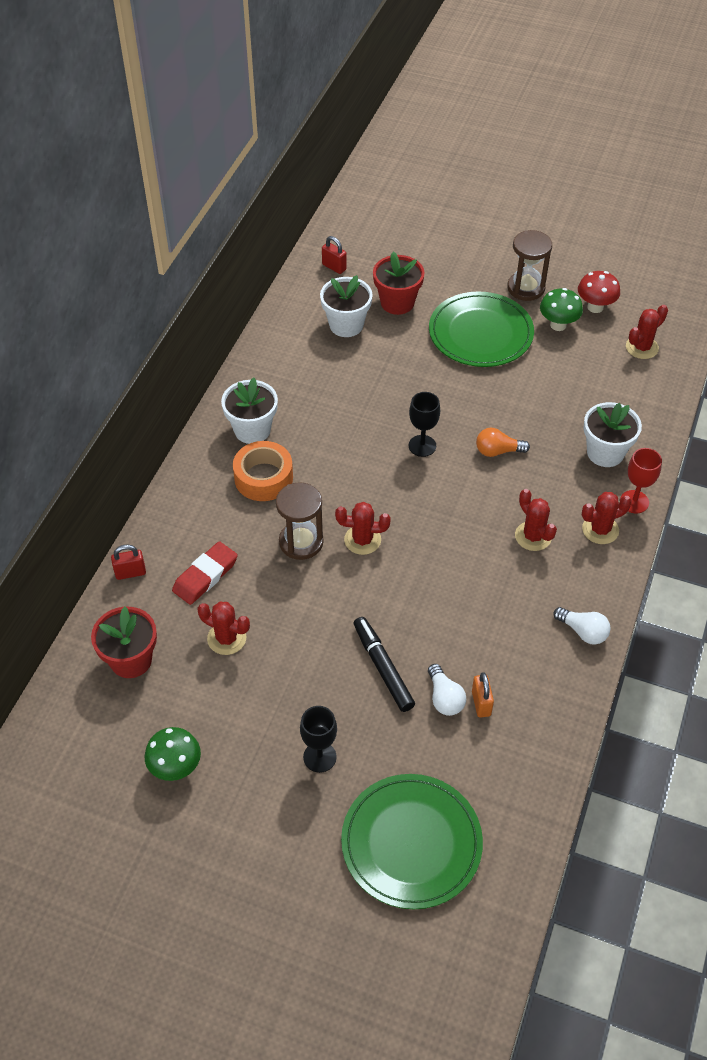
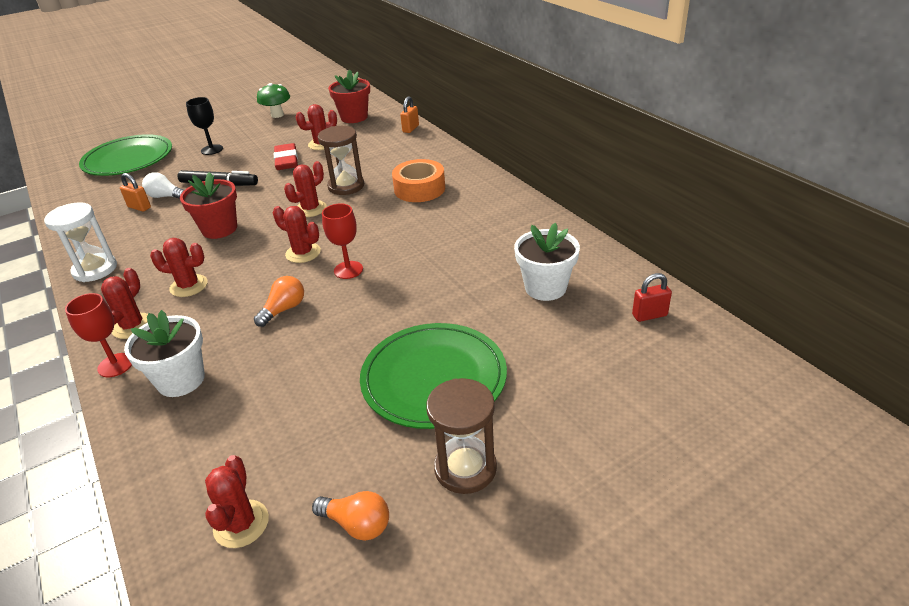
camera: 130 degrees right, 15 degrees down
red padlock [111,545,146,580] -> orange padlock [400,96,419,133]
red eraser [172,541,238,605] -> red eraser moved to [274,143,298,170]
white flower pot [221,377,278,444] -> none
red flower pot [373,252,425,315] -> red flower pot moved to [180,172,237,239]
black goblet [409,392,440,457] -> red goblet [322,203,363,279]
green mushroom [540,288,583,331] -> none
white light bulb [553,607,611,645] -> white hourglass [44,202,117,282]
red mushroom [578,271,620,313] -> orange light bulb [312,491,389,541]
none -> red cactus [273,206,321,263]

